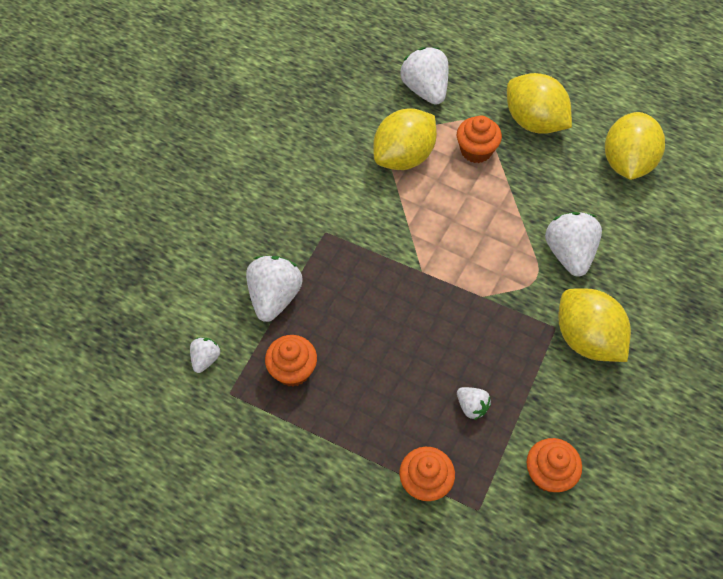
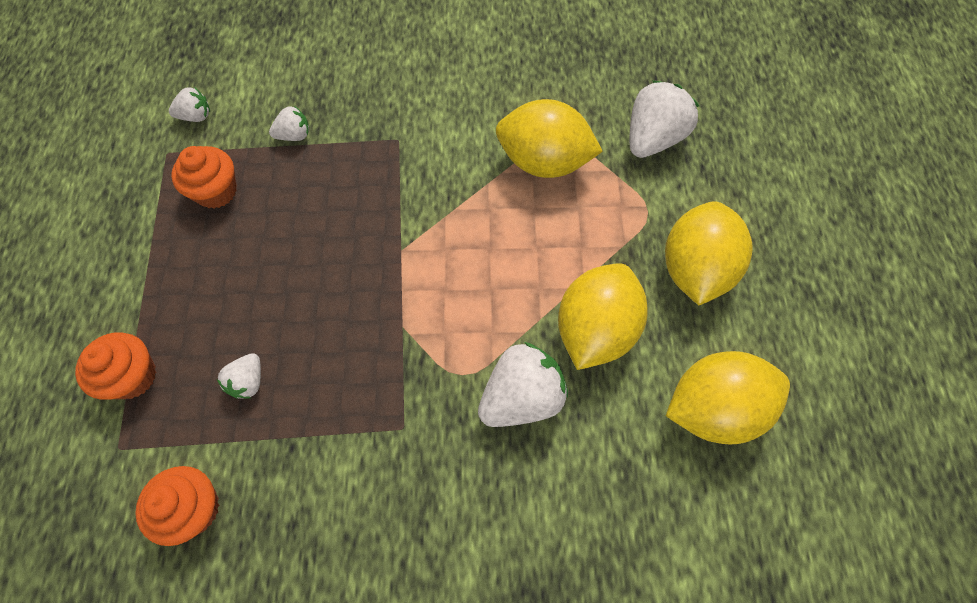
camera: 60 degrees right, 5 degrees up
white strawberry [246,256,303,322] -> white strawberry [269,106,309,141], size x0.53
orange cupcake [457,115,502,163] -> none
yellow lemon [558,288,631,362] -> yellow lemon moved to [558,263,647,370]

